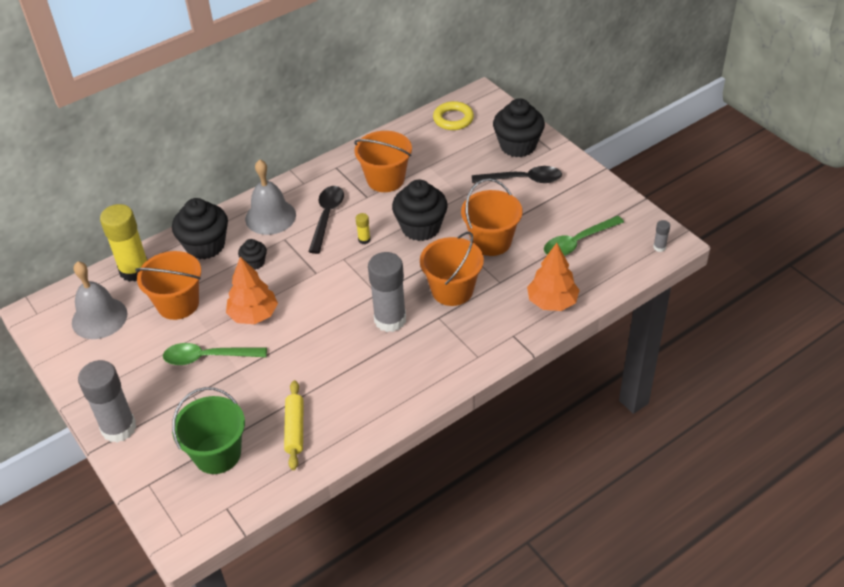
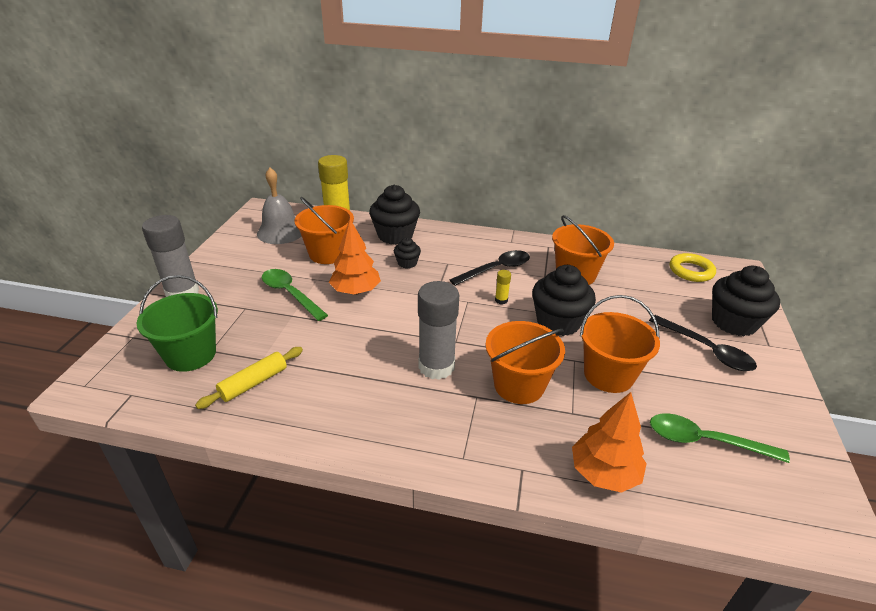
camera: 45 degrees right, 10 degrees down
grey bell [245,159,296,235] -> none
grey glue stick [653,220,670,252] -> none

